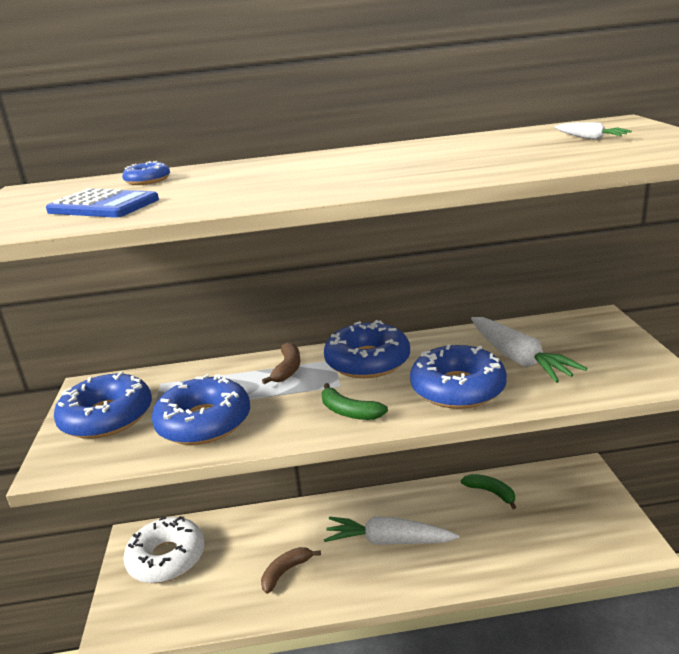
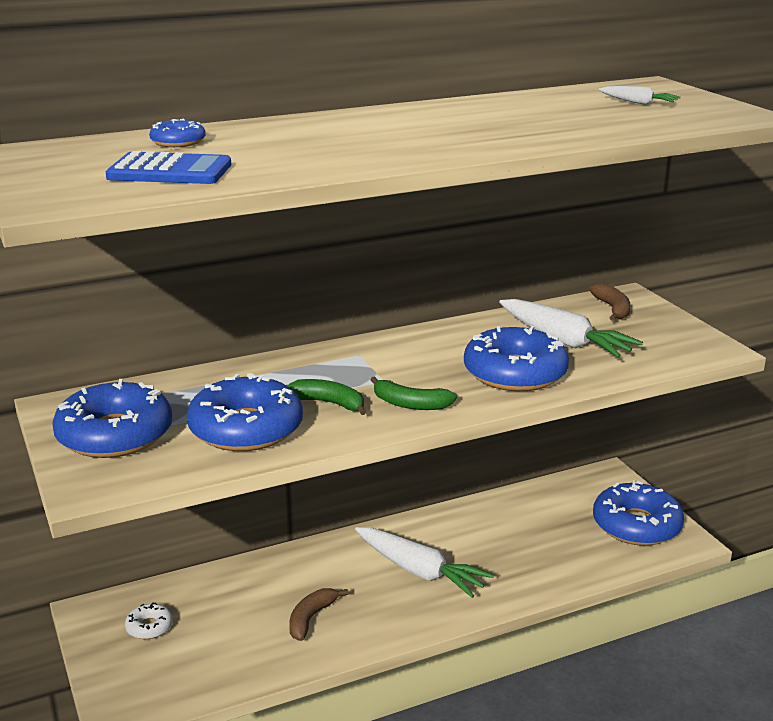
camera: 20 degrees left, 0 degrees up
white donut [124,516,205,583] -> white donut [125,602,173,639], size x0.46
brown banana [262,342,301,384] -> brown banana moved to [589,283,630,321]
blue donut [324,320,410,378] -> blue donut moved to [593,480,684,546]
white carrot [324,517,459,545] -> white carrot turned 135 degrees counterclockwise [355,527,494,598]
green banana [461,474,516,509] -> green banana moved to [288,379,367,415]

